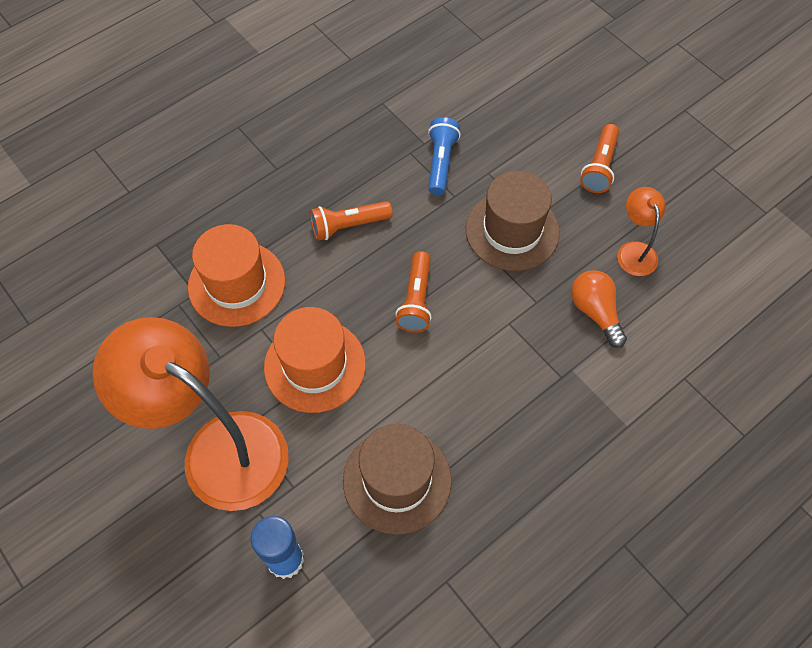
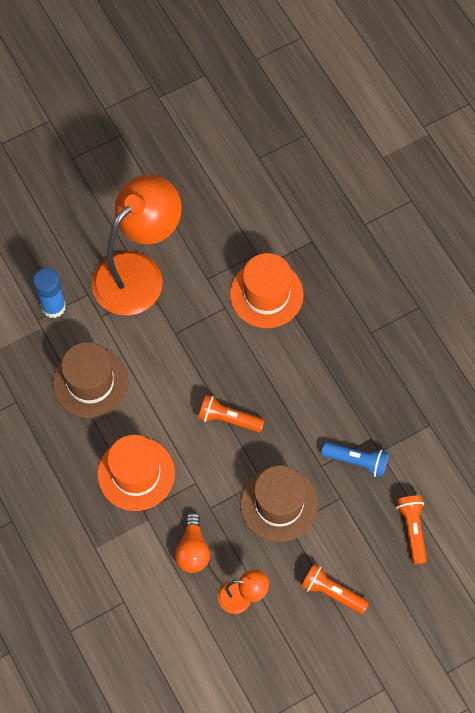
camera: 100 degrees right, 5 degrees up
orange hat [264,307,366,413] -> orange hat moved to [98,435,175,511]
orange flashlight [310,201,393,241] -> orange flashlight moved to [396,495,427,565]
orange light bulb [571,270,627,348] -> orange light bulb turned 105 degrees clockwise [175,512,210,573]

